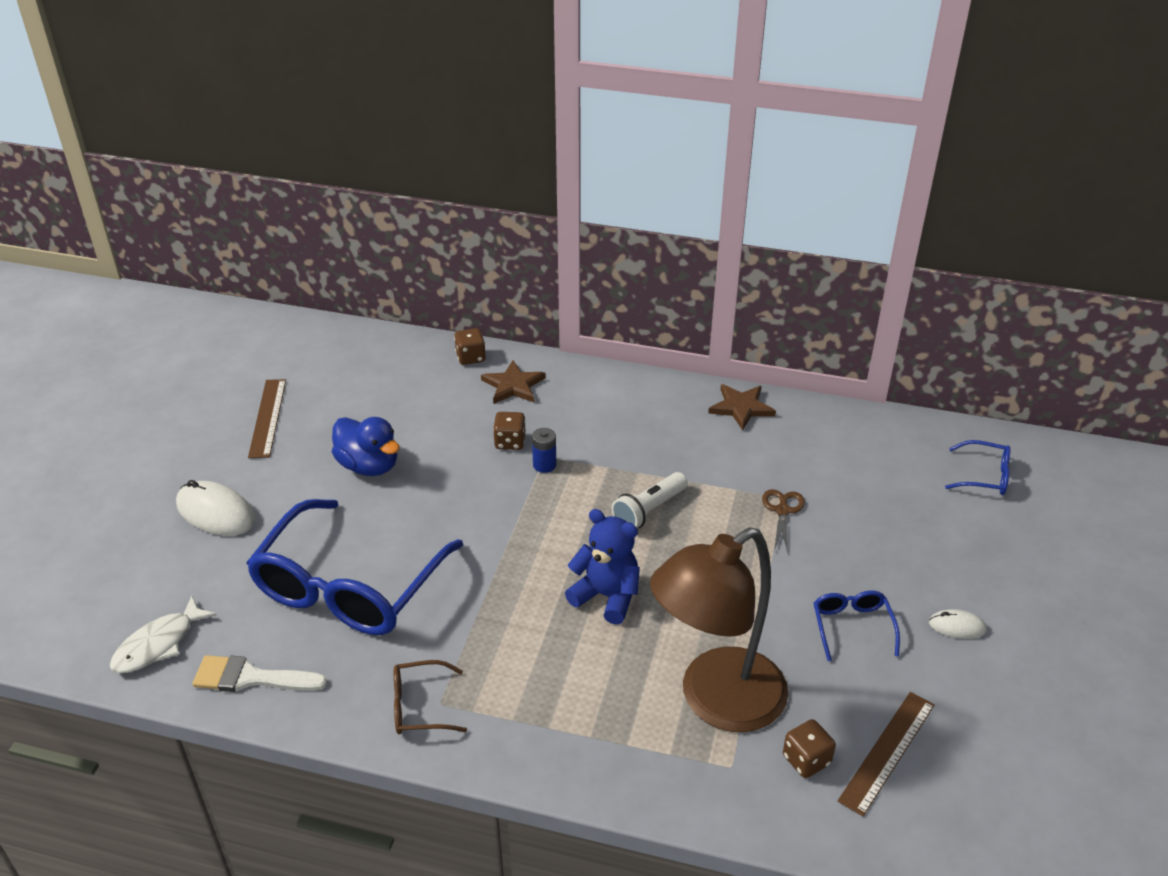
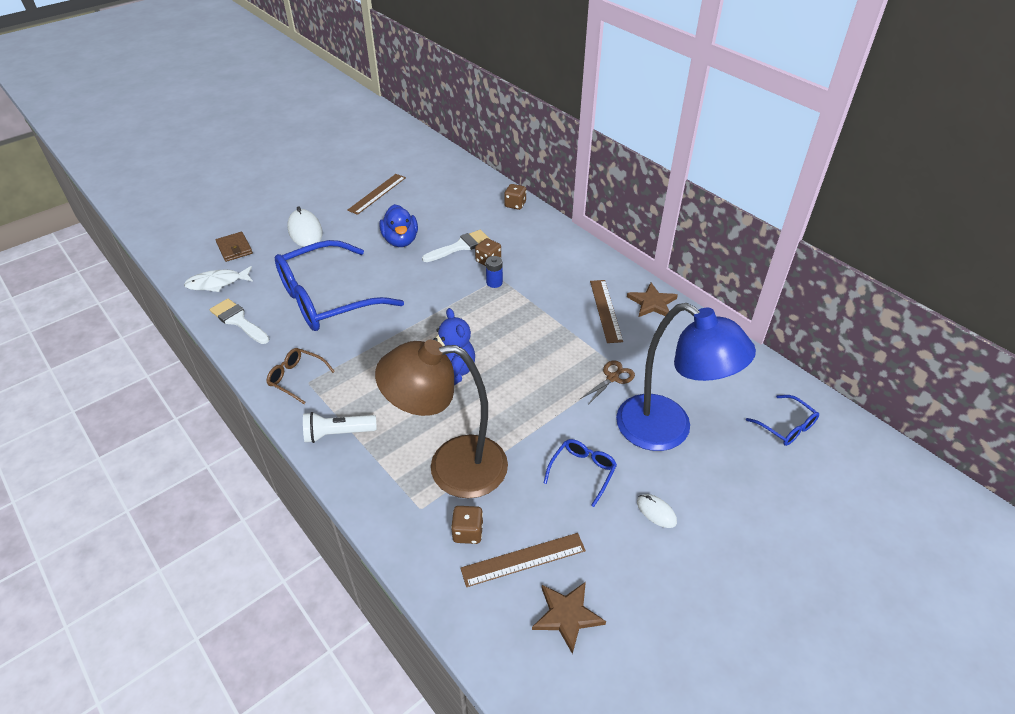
camera: 35 degrees right, 5 degrees up
brown star [481,361,546,404] -> brown star moved to [532,582,606,654]
white flashlight [612,472,688,528] -> white flashlight moved to [303,412,377,443]
none -> brown wallet [216,232,253,262]
none -> white brush [422,230,490,262]
none -> brown ruler [590,280,623,343]
none -> blue lamp [616,303,756,451]

